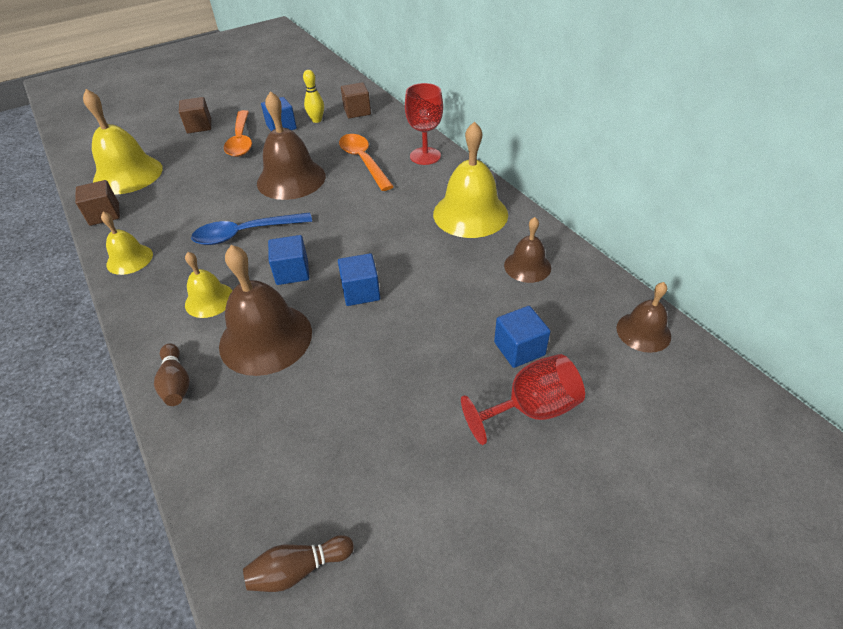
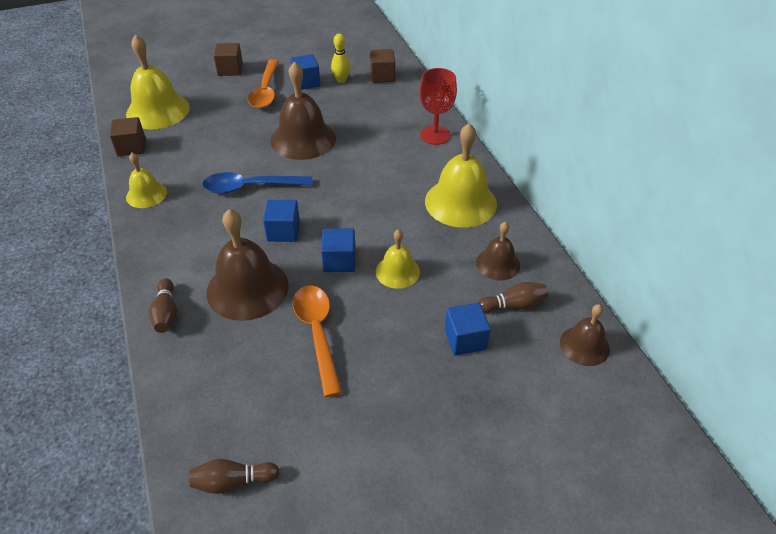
camera: 10 degrees right, 0 degrees up
yellow bell [185,252,233,318] -> yellow bell moved to [376,229,420,289]
orange spoon [339,134,394,191] -> orange spoon moved to [293,285,342,397]
red goblet [461,354,585,445] -> none
none -> brown bowling pin [478,282,548,313]

